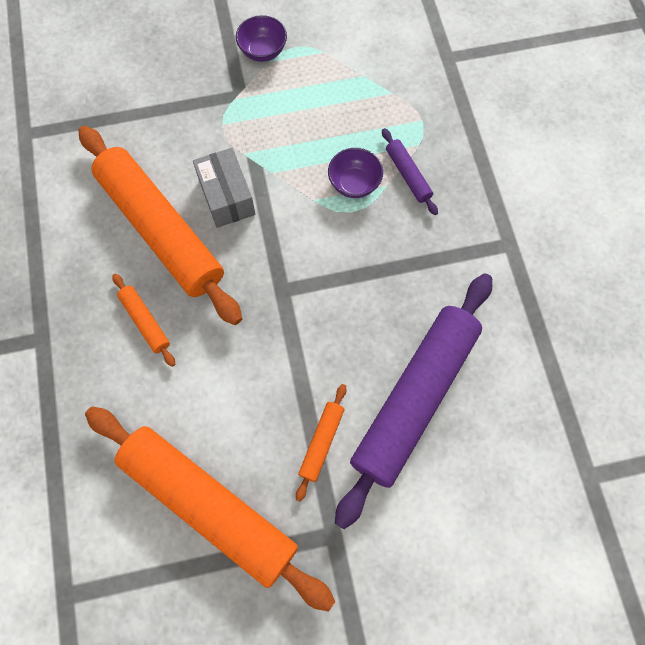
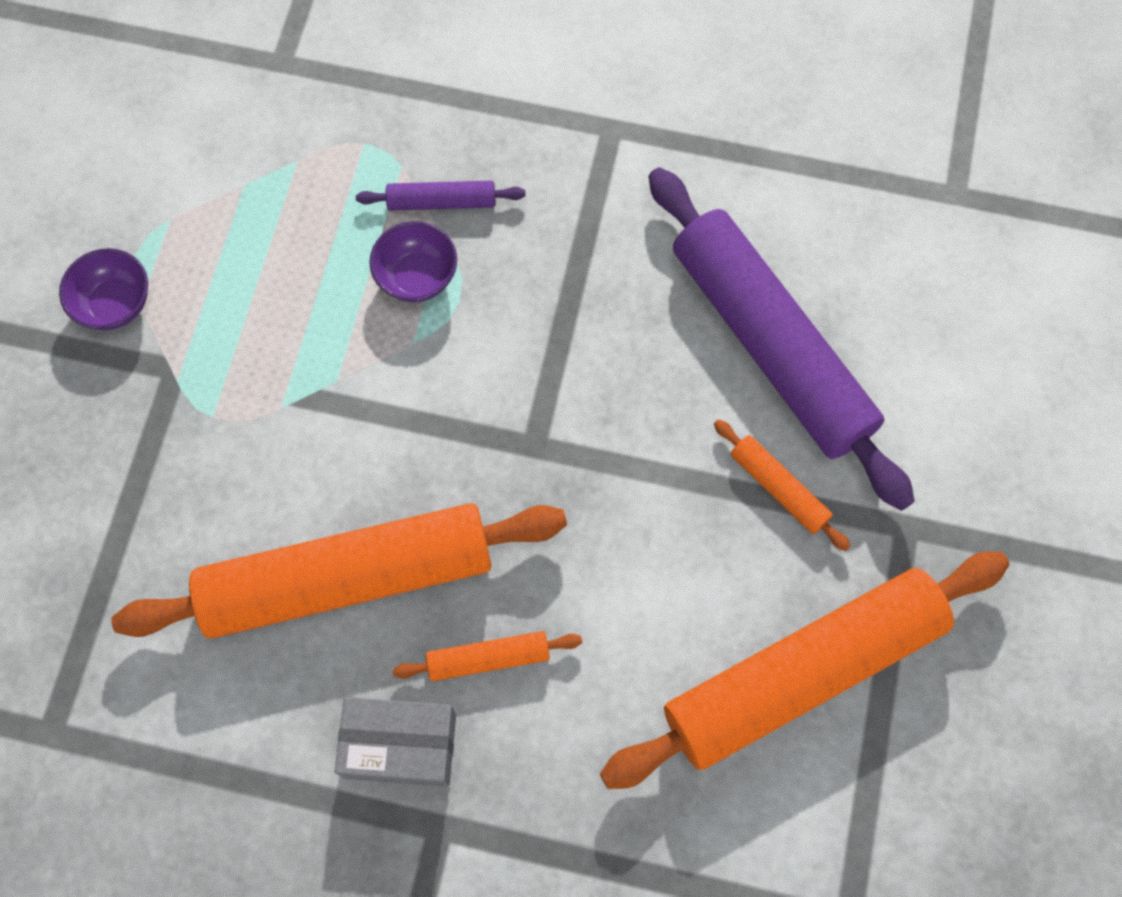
camera: 65 degrees left, 0 degrees up
grey box [193,148,255,228] -> grey box moved to [335,697,456,787]

